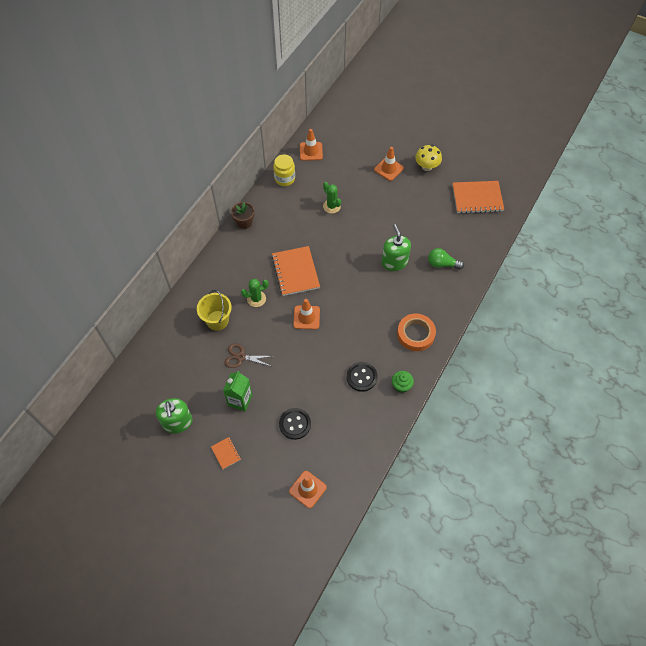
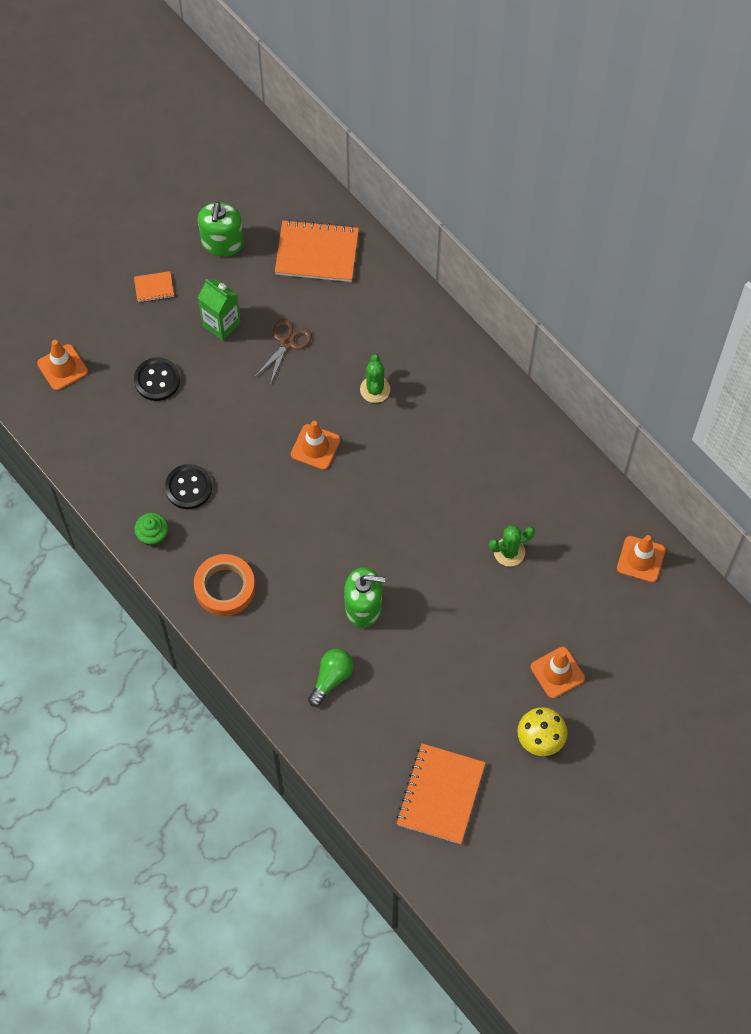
camera: 110 degrees right, 5 degrees up
green soap dispenser [156,398,192,433] -> green soap dispenser turned 90 degrees counterclockwise [198,202,244,256]
yellow bucket [197,290,232,331] -> none
brown flower pot [231,202,254,229] -> none
orange notebook [272,246,320,296] -> orange notebook moved to [275,220,359,282]
yellow jar [273,154,295,186] -> none

